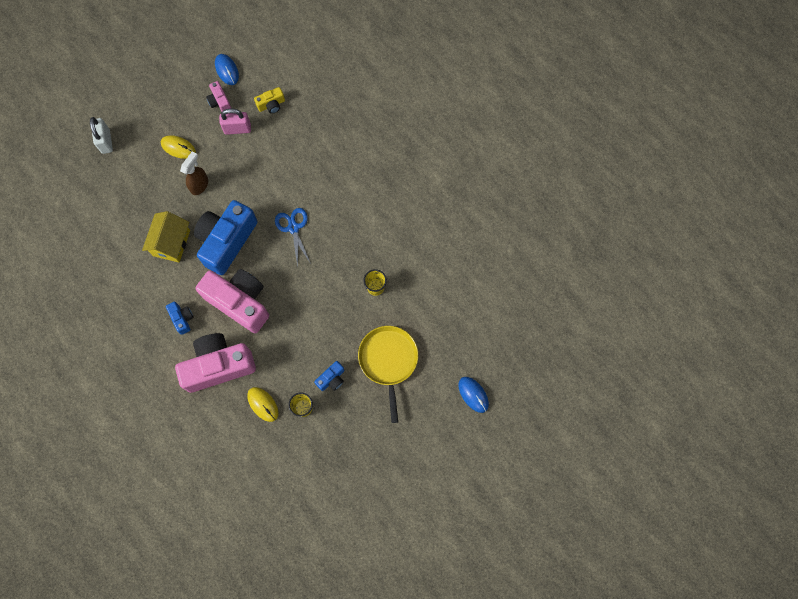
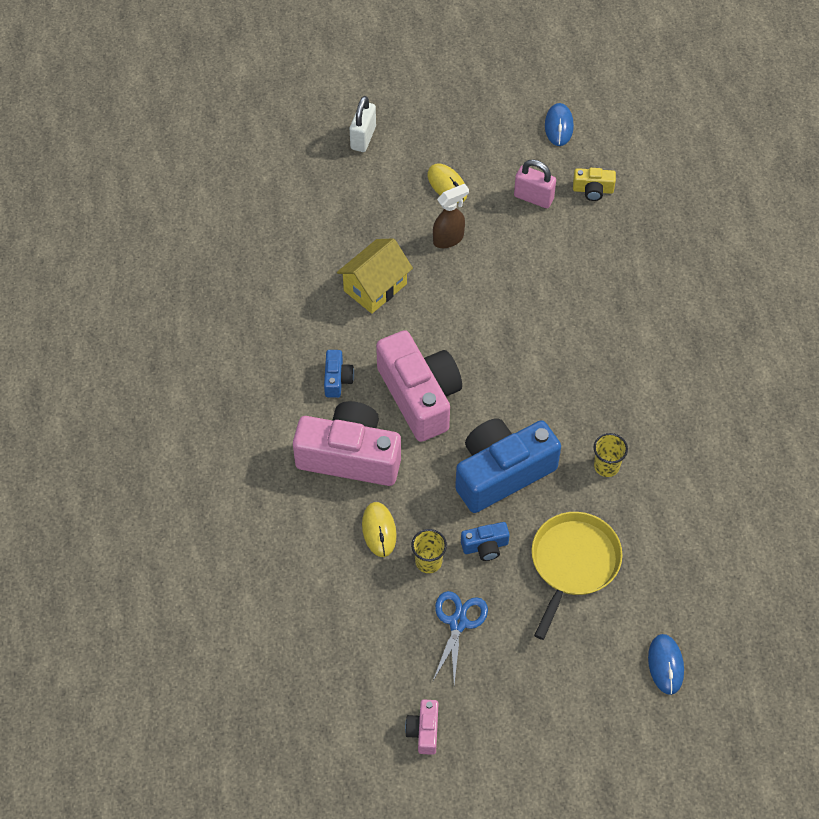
camera: 30 degrees right, 15 degrees down
blue camera [194,200,258,275] -> blue camera moved to [455,418,561,513]
pink camera [206,81,231,112] -> pink camera moved to [405,700,439,755]
blue scissors [275,208,311,267] -> blue scissors moved to [433,591,488,684]

